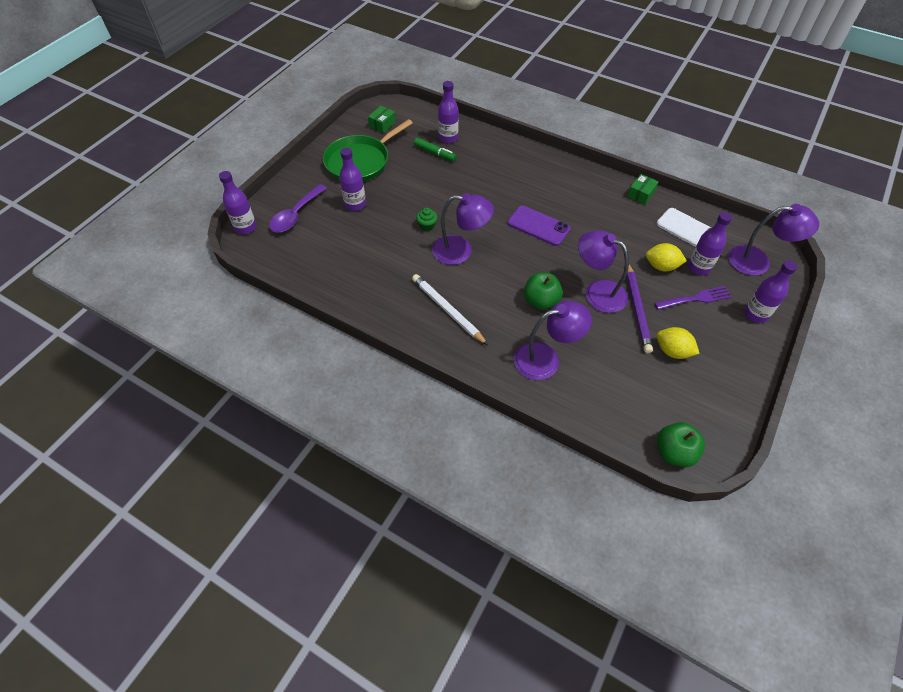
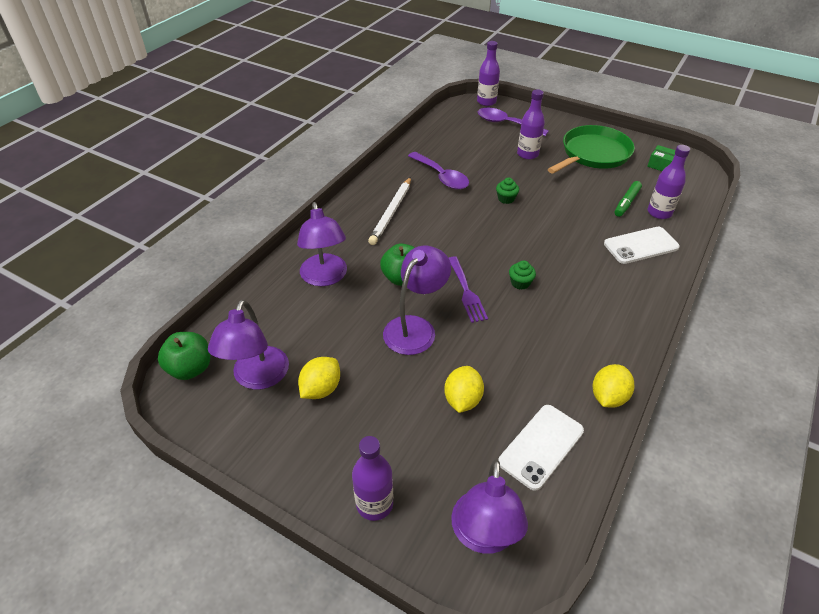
camera: 90 degrees right, 10 degrees down
green pan [323,119,413,181] -> green pan turned 90 degrees clockwise [548,125,635,174]
white pencil [412,274,488,345] -> white pencil turned 150 degrees clockwise [368,177,411,245]
purple lamp [432,193,494,265] -> purple lamp moved to [208,300,289,390]
purple phone [508,206,571,246] -> green cupcake [509,260,536,290]
green box [627,174,659,205] -> yellow lemon [593,364,634,408]
purple pencil [627,264,653,353] -> none
purple fork [655,286,732,310] -> purple fork moved to [449,256,488,323]
purple bottle [688,212,732,275] -> none
none -> purple spoon [408,152,469,190]
none -> white phone [604,227,680,264]

